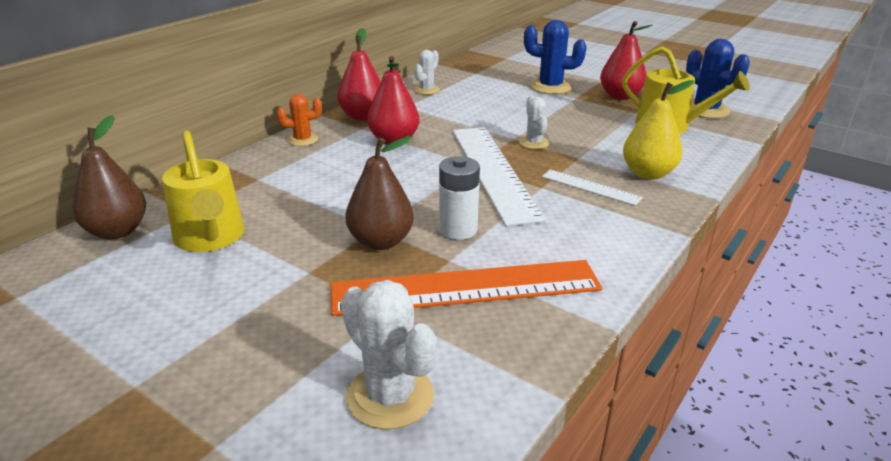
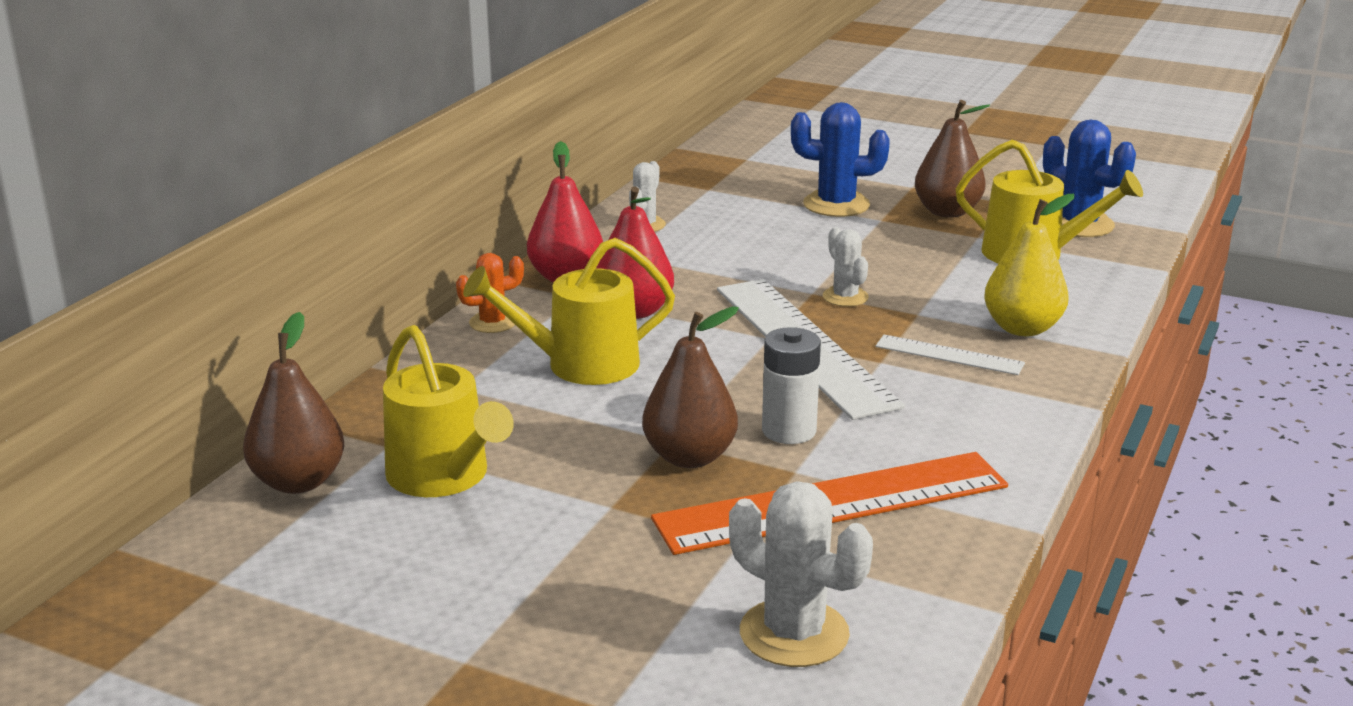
camera: 10 degrees left, 5 degrees down
red pear [600,21,653,100] -> brown pear [915,100,990,218]
none -> yellow watering can [463,238,675,385]

